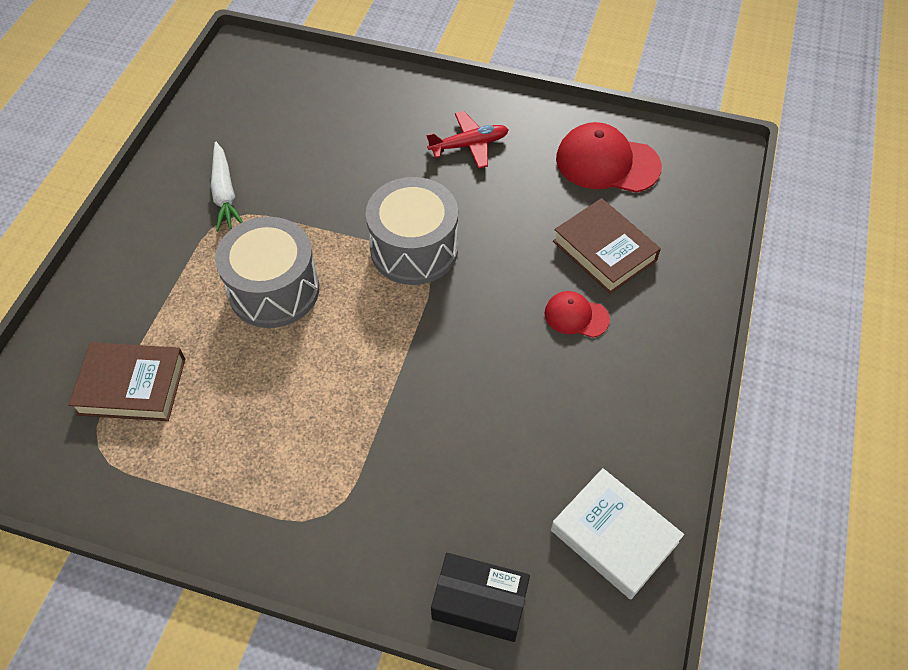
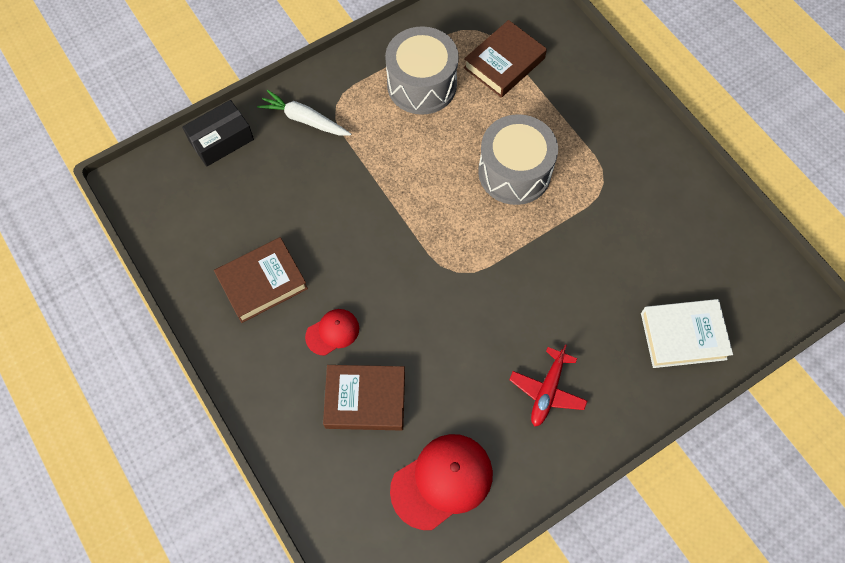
camera: 130 degrees right, 10 degrees up
white carrot [211,142,243,231] -> white carrot moved to [257,90,351,136]
grey drum [366,177,458,285] -> grey drum moved to [385,26,459,115]
white book [551,468,684,600] -> white book moved to [641,299,733,368]
none -> brown book [214,237,308,323]

